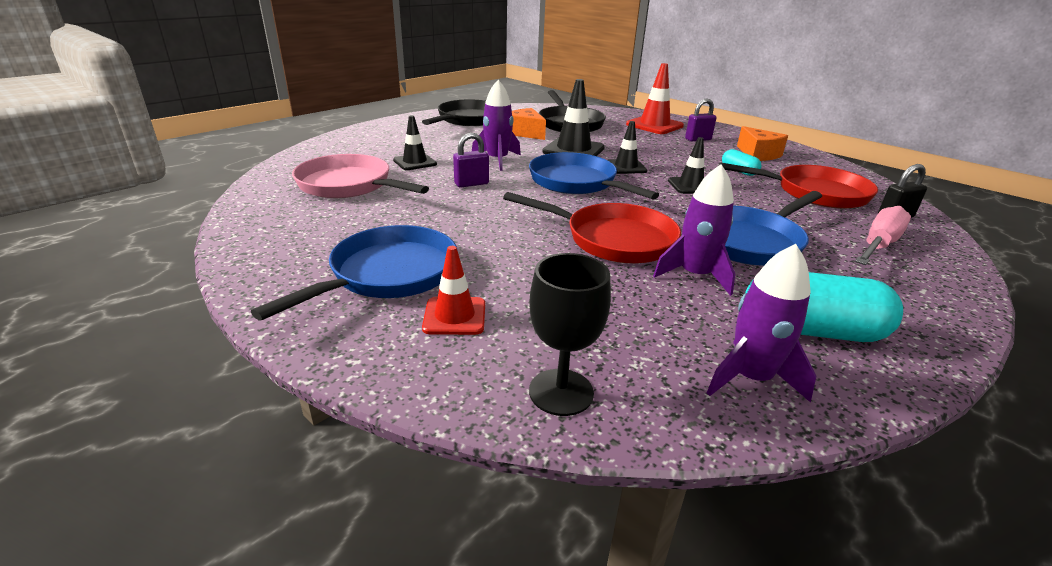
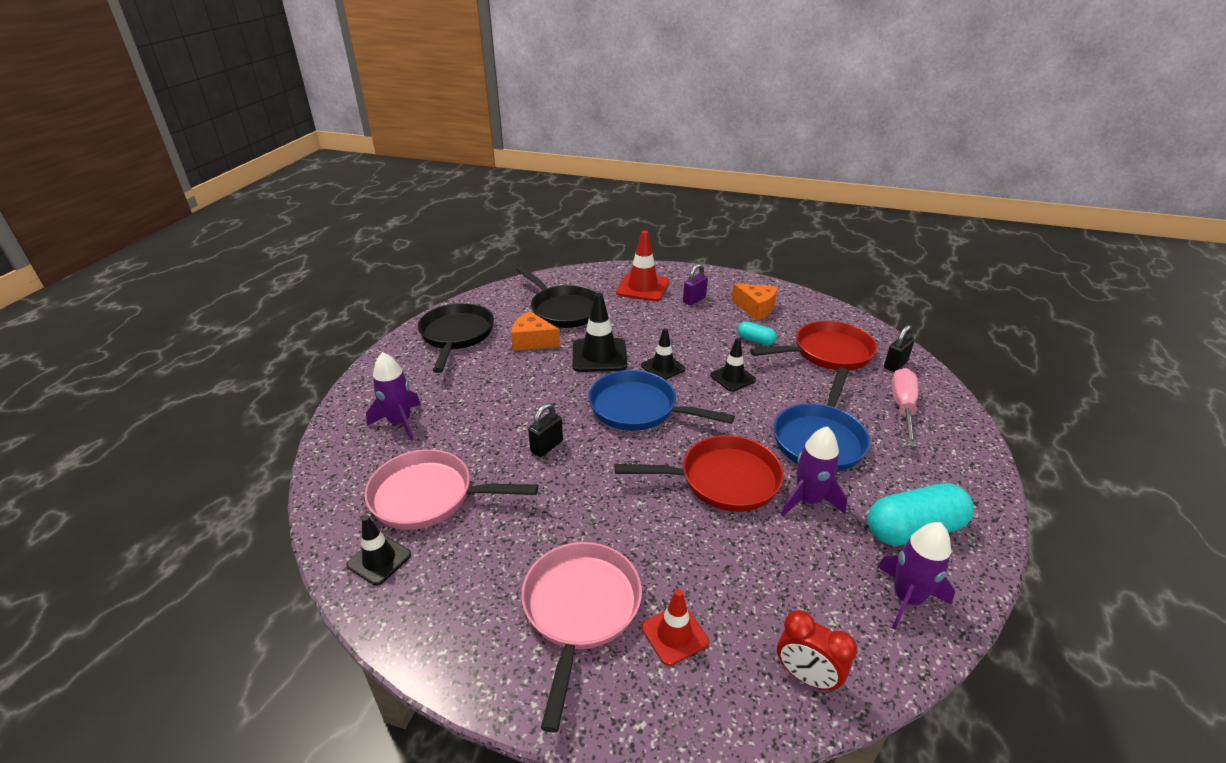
camera: 25 degrees left, 5 degrees up
blue pan [251,225,458,321] -> pink pan [521,542,642,733]
black traffic cone [393,115,437,170] -> black traffic cone moved to [346,515,411,586]
purple padlock [453,133,489,187] -> black padlock [528,403,563,457]
purple rocket [472,80,521,171] -> purple rocket moved to [366,352,421,441]
black goblet [529,253,611,416] -> red clock [777,610,857,692]

